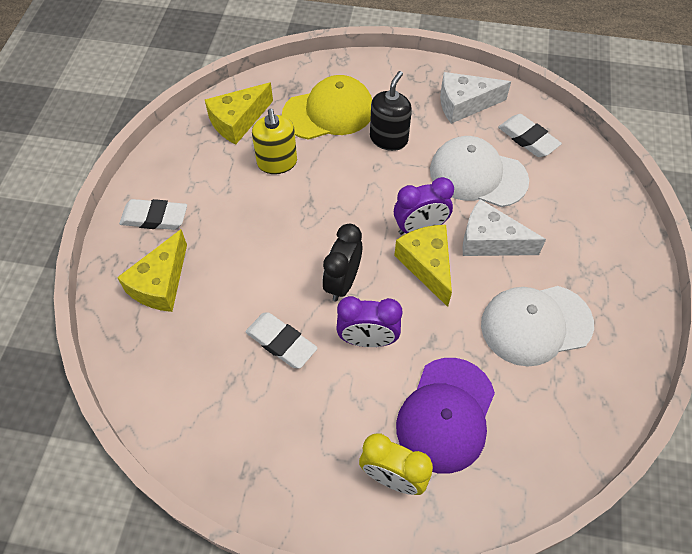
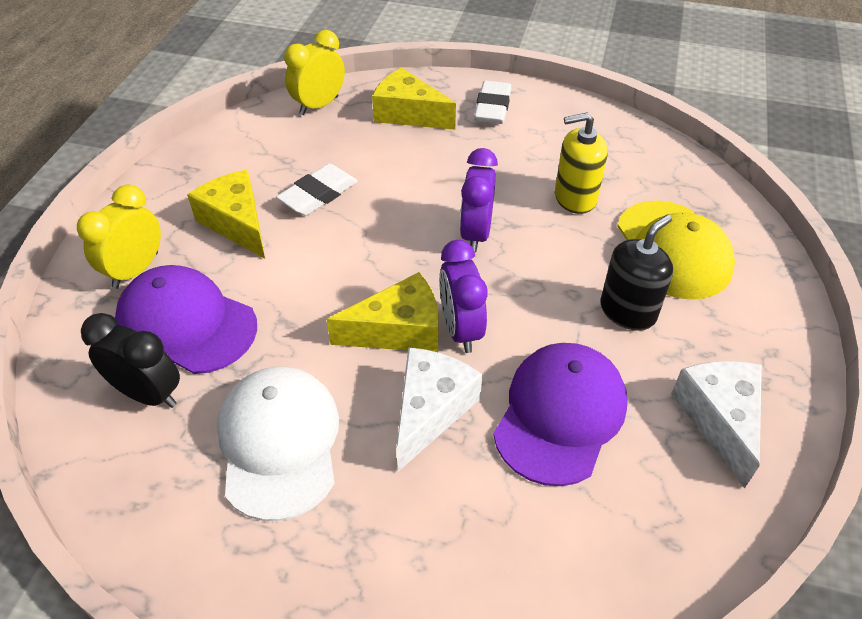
camera: 95 degrees right, 10 degrees down
yellow cheese [205,82,273,144] -> yellow cheese moved to [187,170,265,259]
black clock [322,224,362,301] -> black clock moved to [81,313,180,408]
purple clock [336,296,403,347] -> purple clock moved to [460,148,498,252]
black soap dispenser [370,71,412,151] -> black soap dispenser turned 75 degrees counterclockwise [600,214,673,331]
white cap [430,136,529,207] -> purple cap [493,343,628,486]
white eraser [498,114,562,157] -> none
none -> yellow clock [284,30,345,115]

